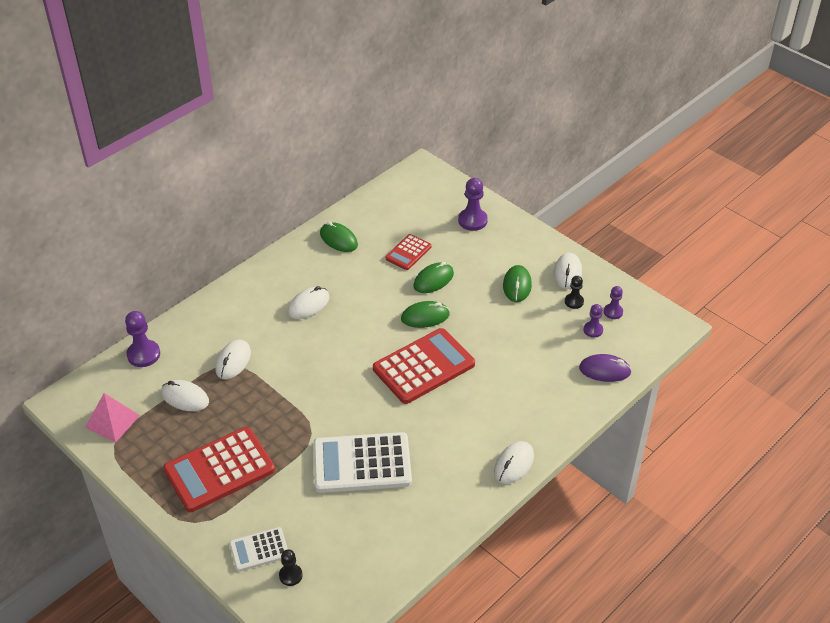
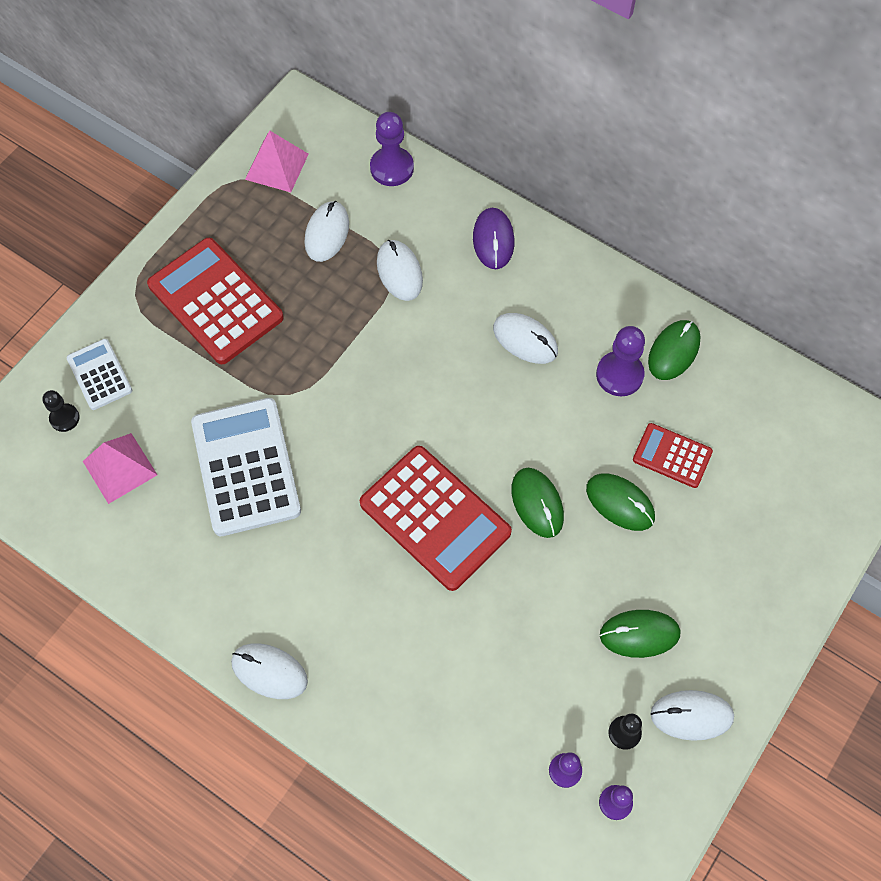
camera: 80 degrees right, 20 degrees up
white mouse [215,339,251,379] -> white mouse turned 60 degrees clockwise [377,240,423,301]
purple pawn [458,178,488,231] -> purple pawn moved to [596,326,645,396]
purple mouse [579,354,632,382] -> purple mouse moved to [473,208,514,269]
none -> pink pyramid [83,433,157,504]

